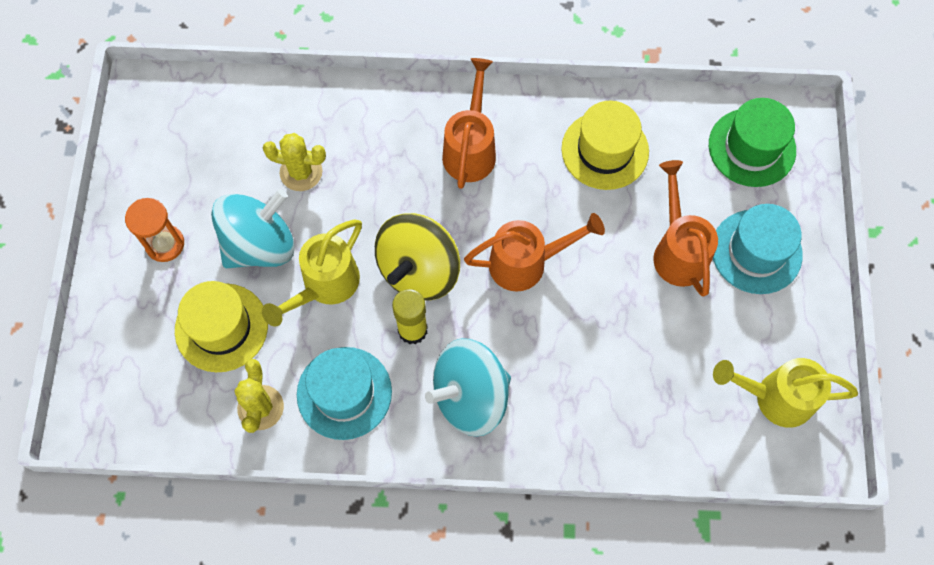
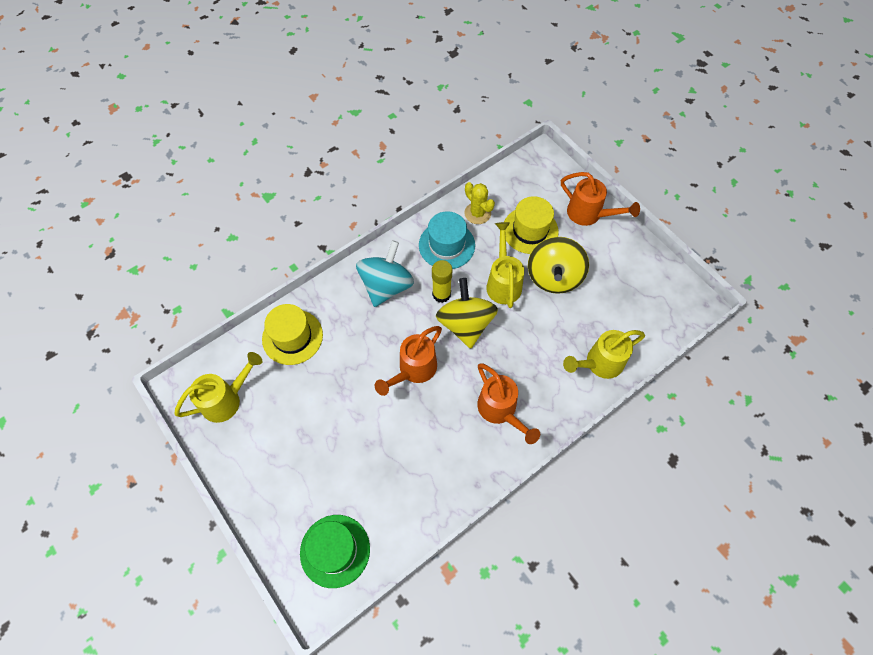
camera: 140 degrees right, 5 degrees down
orange hourglass [125,198,184,262] -> none
turquoise spinning top [211,189,295,268] -> yellow spinning top [528,237,589,294]
yellow cactus [263,133,326,191] -> none
yellow hat [561,101,649,190] -> yellow hat moved to [262,304,323,365]
orange watering can [653,160,718,297] -> orange watering can moved to [561,172,640,226]
turquoise hat [713,204,803,294] -> none
none -> yellow watering can [563,330,645,379]

